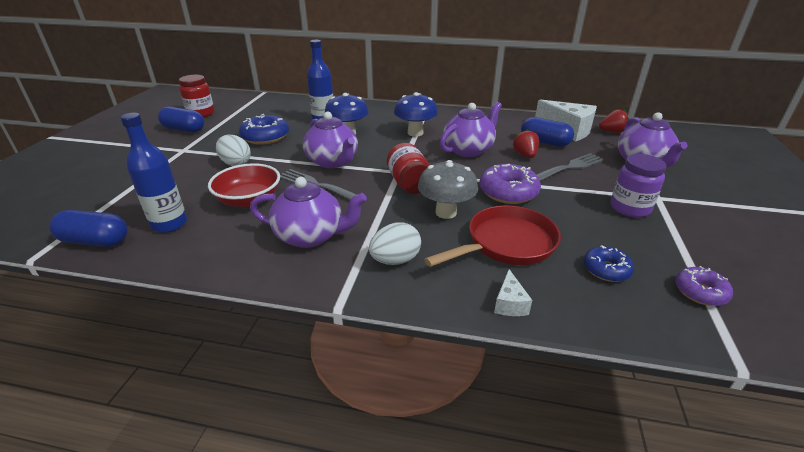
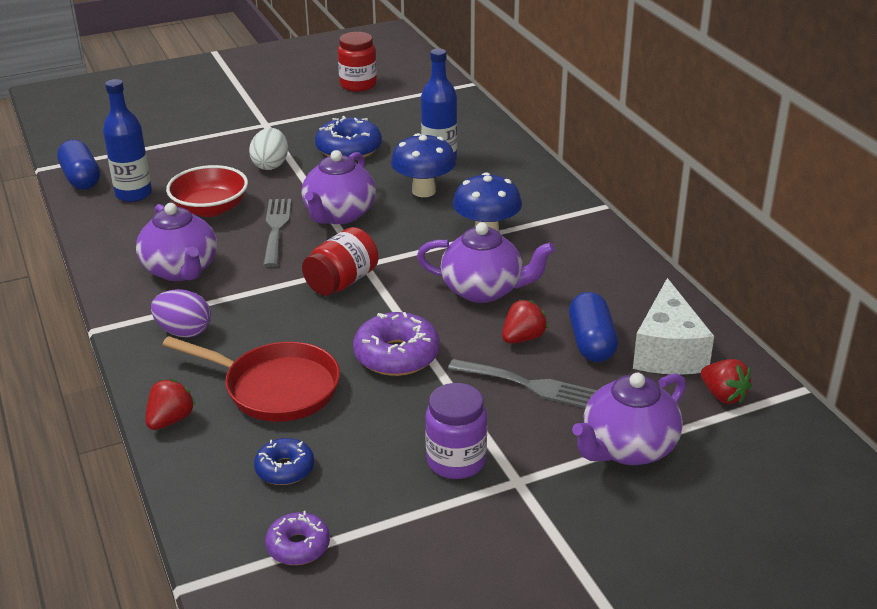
camera: 55 degrees right, 0 degrees up
blue capsule [158,107,204,133] -> none
white egg [369,222,421,265] -> purple egg [151,289,211,338]
grey mushroom [418,160,478,219] -> none
white cheese [494,269,532,316] -> red strawberry [146,379,196,430]

